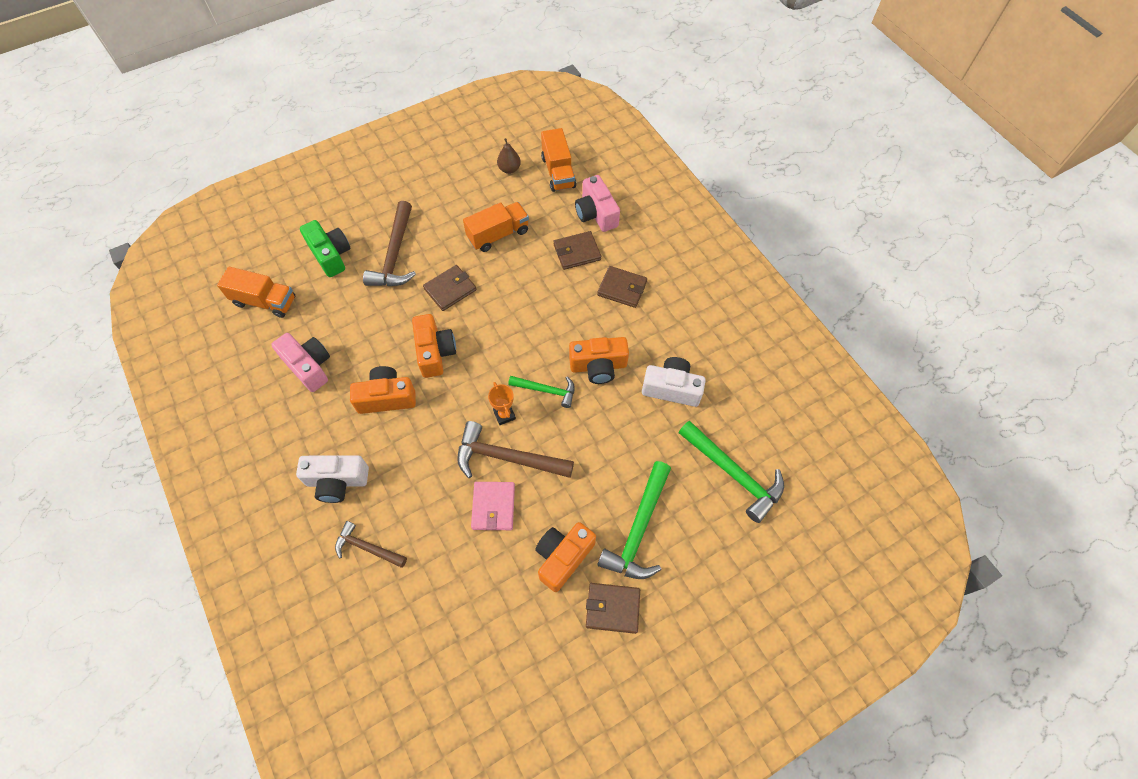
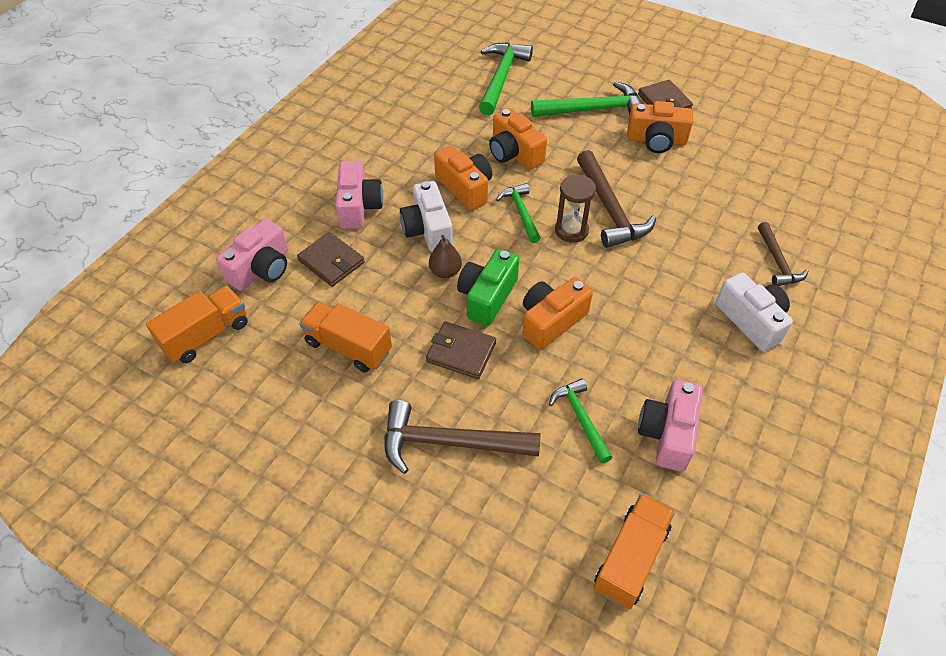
camera: 120 degrees left, 10 degrees down
orange truck [217,267,295,318] -> orange truck turned 45 degrees clockwise [594,493,675,609]
green camera [300,220,351,277] -> green camera moved to [457,249,519,326]
orange camera [350,366,416,414] -> orange camera moved to [489,108,547,170]
brown hammer [363,201,416,286] -> brown hammer turned 150 degrees counterclockwise [384,400,540,474]
pink wallet [471,482,515,530] -> none
orange trophy [488,382,516,425] -> brown hourglass [555,175,596,243]
brown pear [497,138,521,174] -> brown pear moved to [429,235,462,278]
brown wallet [597,266,647,308] -> pink camera [335,161,383,229]
white camera [642,357,706,407] -> white camera moved to [400,181,453,252]
none -> green hammer [549,378,613,464]

